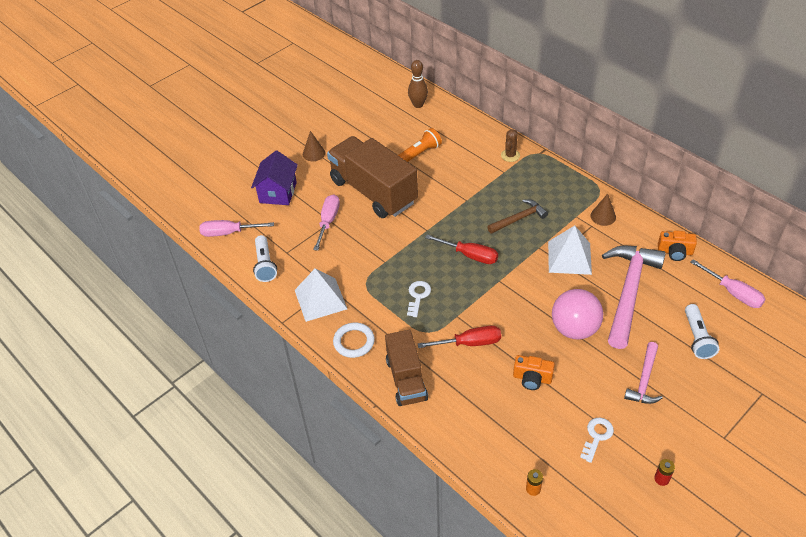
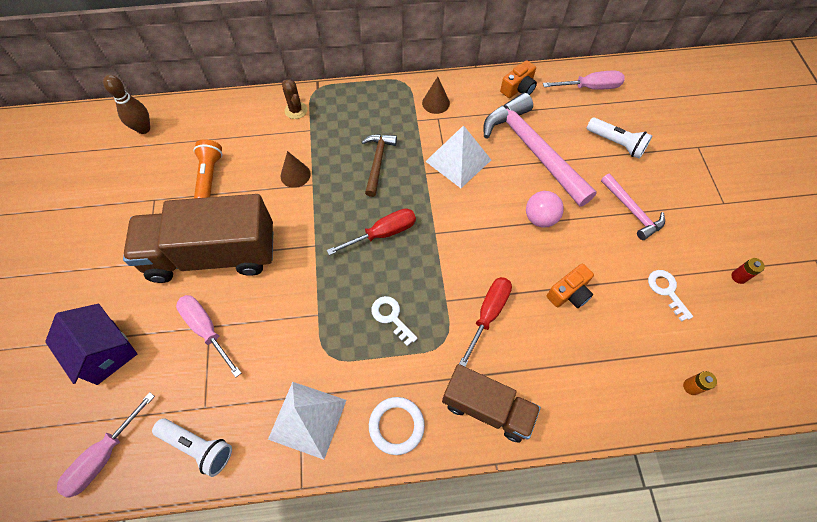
camera: 55 degrees left, 15 degrees up
brown cone [303,131,325,161] -> brown cone moved to [280,151,310,188]
pink ball [552,289,603,340] -> pink ball [526,191,564,228], size x0.65

